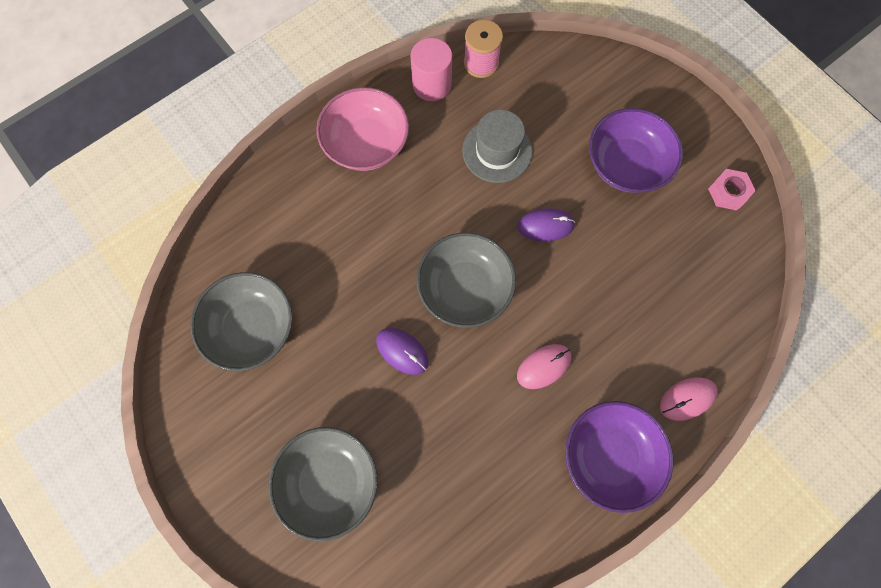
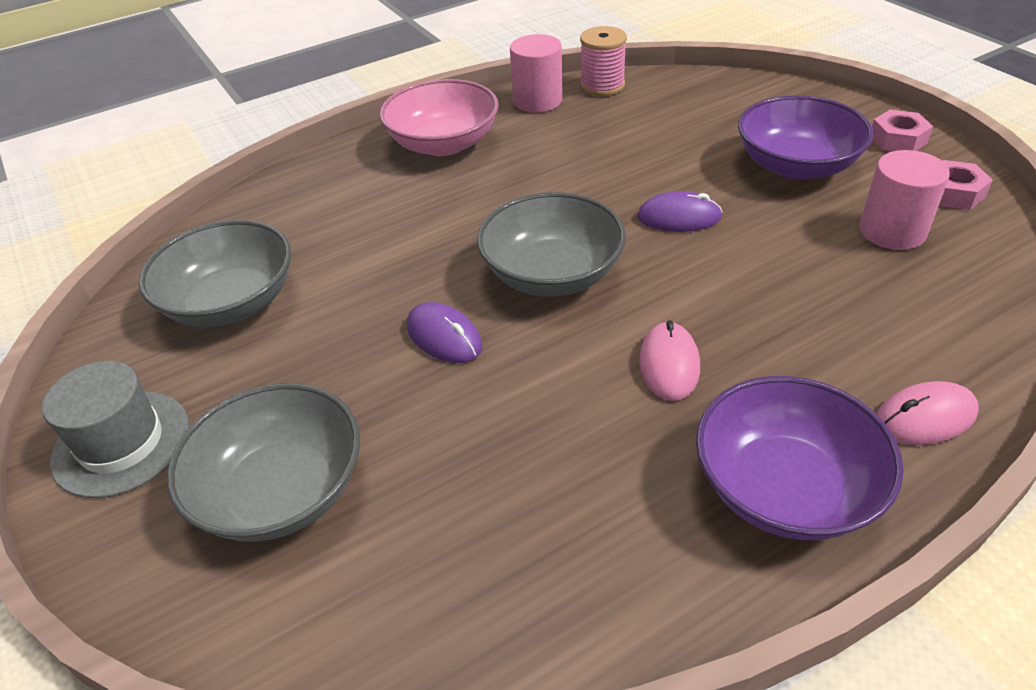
camera: 10 degrees right, 30 degrees down
grey hat [462,110,532,183] -> grey hat moved to [42,361,189,498]
pink mouse [517,344,571,389] -> pink mouse turned 60 degrees counterclockwise [639,320,700,401]
none -> pink cylinder [859,150,950,250]
none -> pink nut [872,110,933,151]

